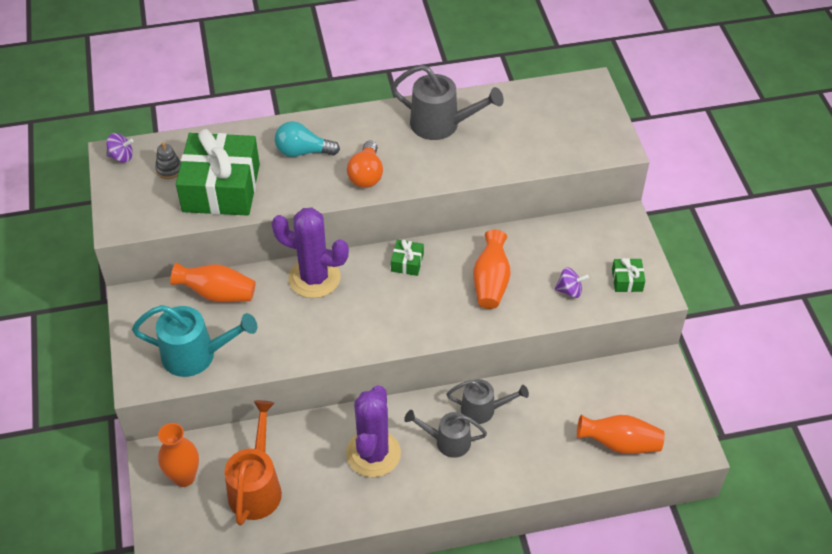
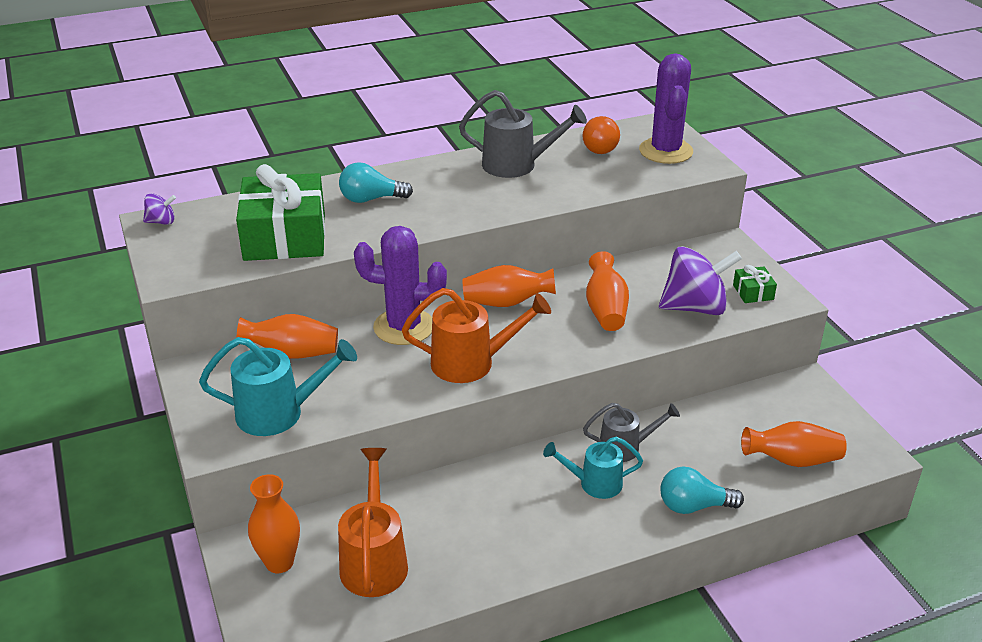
camera: 10 degrees left, 15 degrees down
grey stacking toy [155,142,181,179] -> none
purple cactus [346,385,401,477] -> purple cactus moved to [639,53,693,164]
orange light bulb [347,140,383,188] -> orange light bulb moved to [582,116,620,154]
green gift [391,239,424,276] -> orange vase [463,265,556,307]
grey watering can [404,410,487,458] -> turquoise watering can [543,437,643,499]
purple spinning top [555,267,589,298] -> purple spinning top [659,246,742,315], size x2.16
none -> orange watering can [402,288,551,383]
none -> turquoise light bulb [660,467,744,514]

